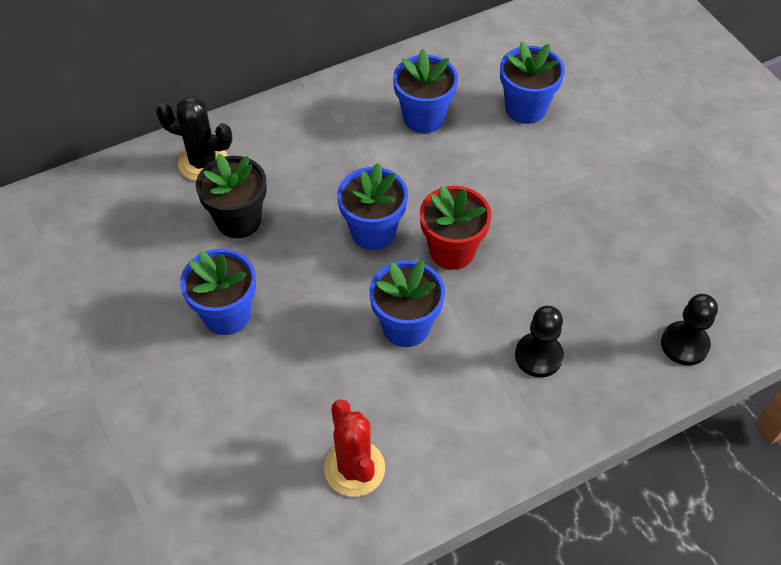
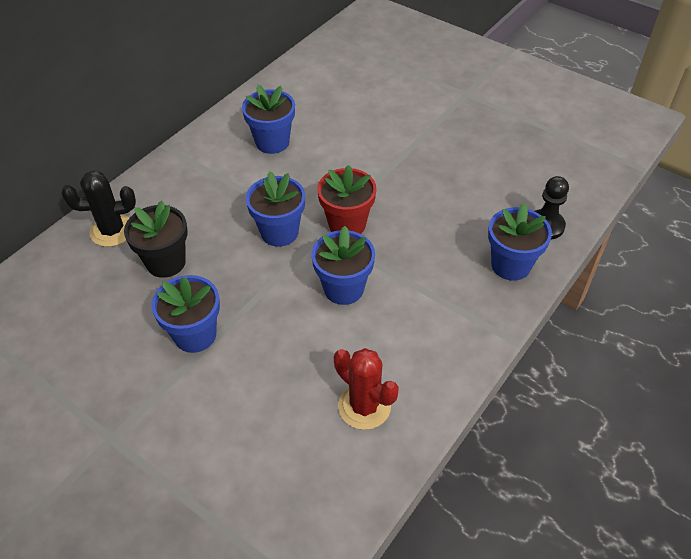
camera: 25 degrees left, 5 degrees down
blue flower pot [500,41,565,124] -> blue flower pot moved to [488,203,552,281]
black pawn [515,306,564,377] -> none

